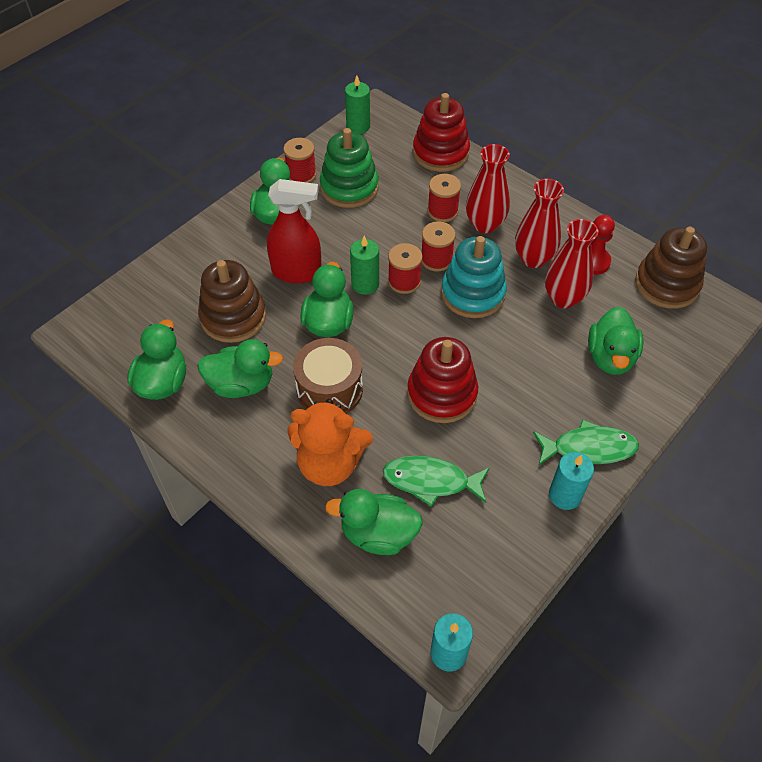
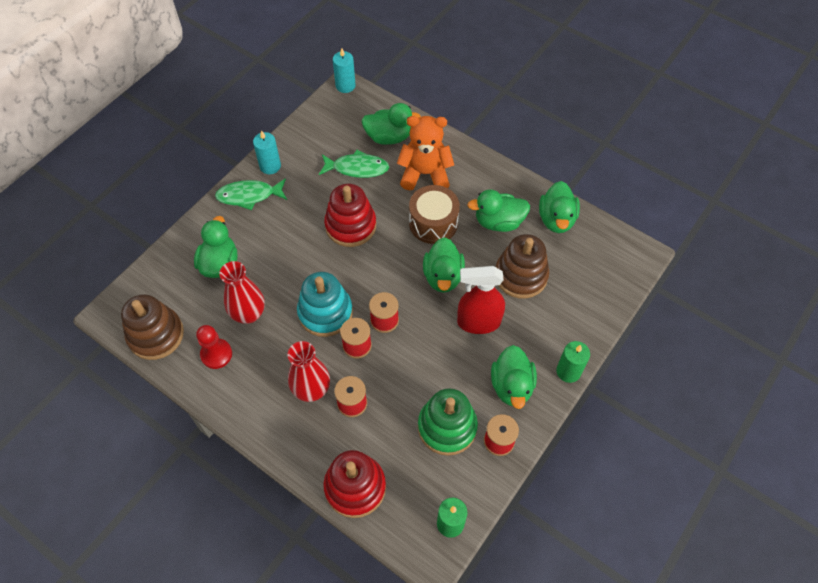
camera: 175 degrees right, 5 degrees up
green candle [350,236,379,295] -> green candle moved to [556,341,590,383]
red vase [515,179,564,268] -> none

